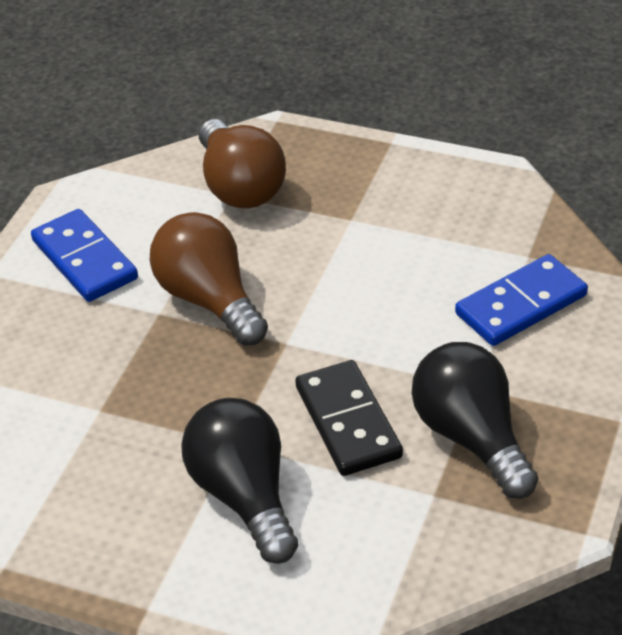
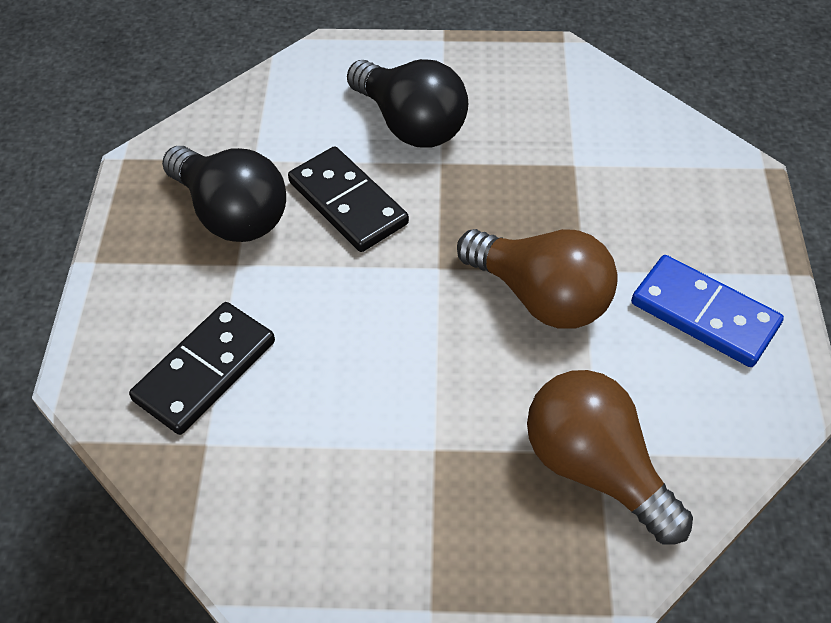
camera: 160 degrees right, 10 degrees up
blue domino [455,254,588,346] -> black domino [129,302,275,435]

